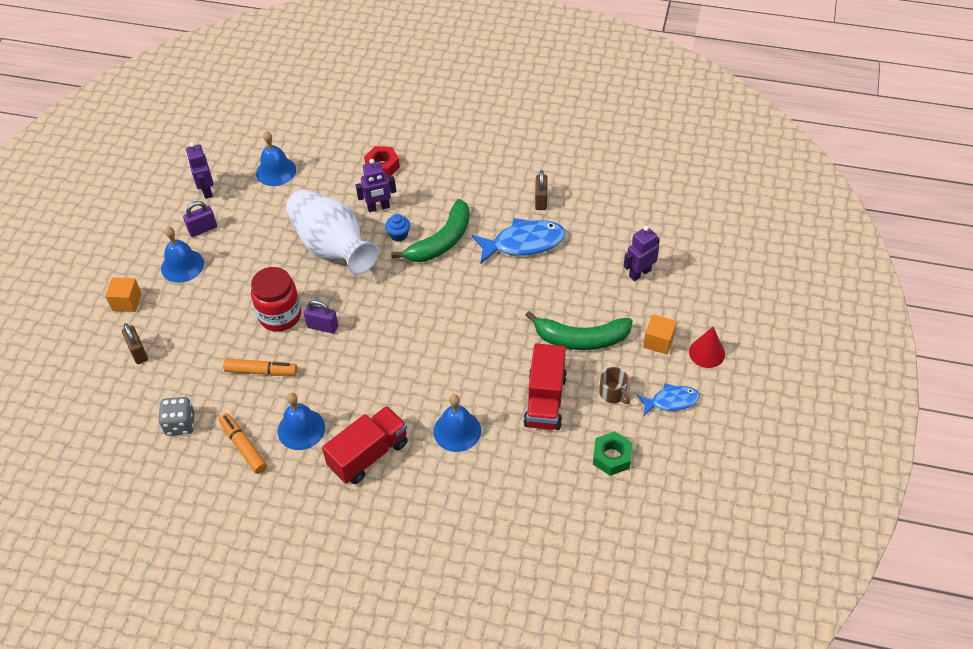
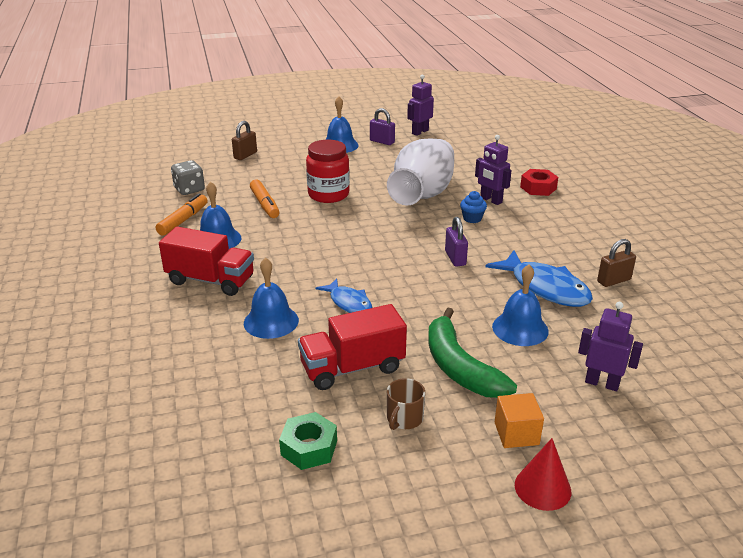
camera: 60 degrees right, 20 degrees down
orange cube [105,277,142,312] -> none
blue bell [256,131,296,186] -> blue bell moved to [492,264,549,346]
purple padlock [304,300,338,333] -> purple padlock moved to [445,217,468,267]
green banana [391,199,470,262] -> none
blue fish [637,383,700,416] -> blue fish moved to [316,278,372,313]

